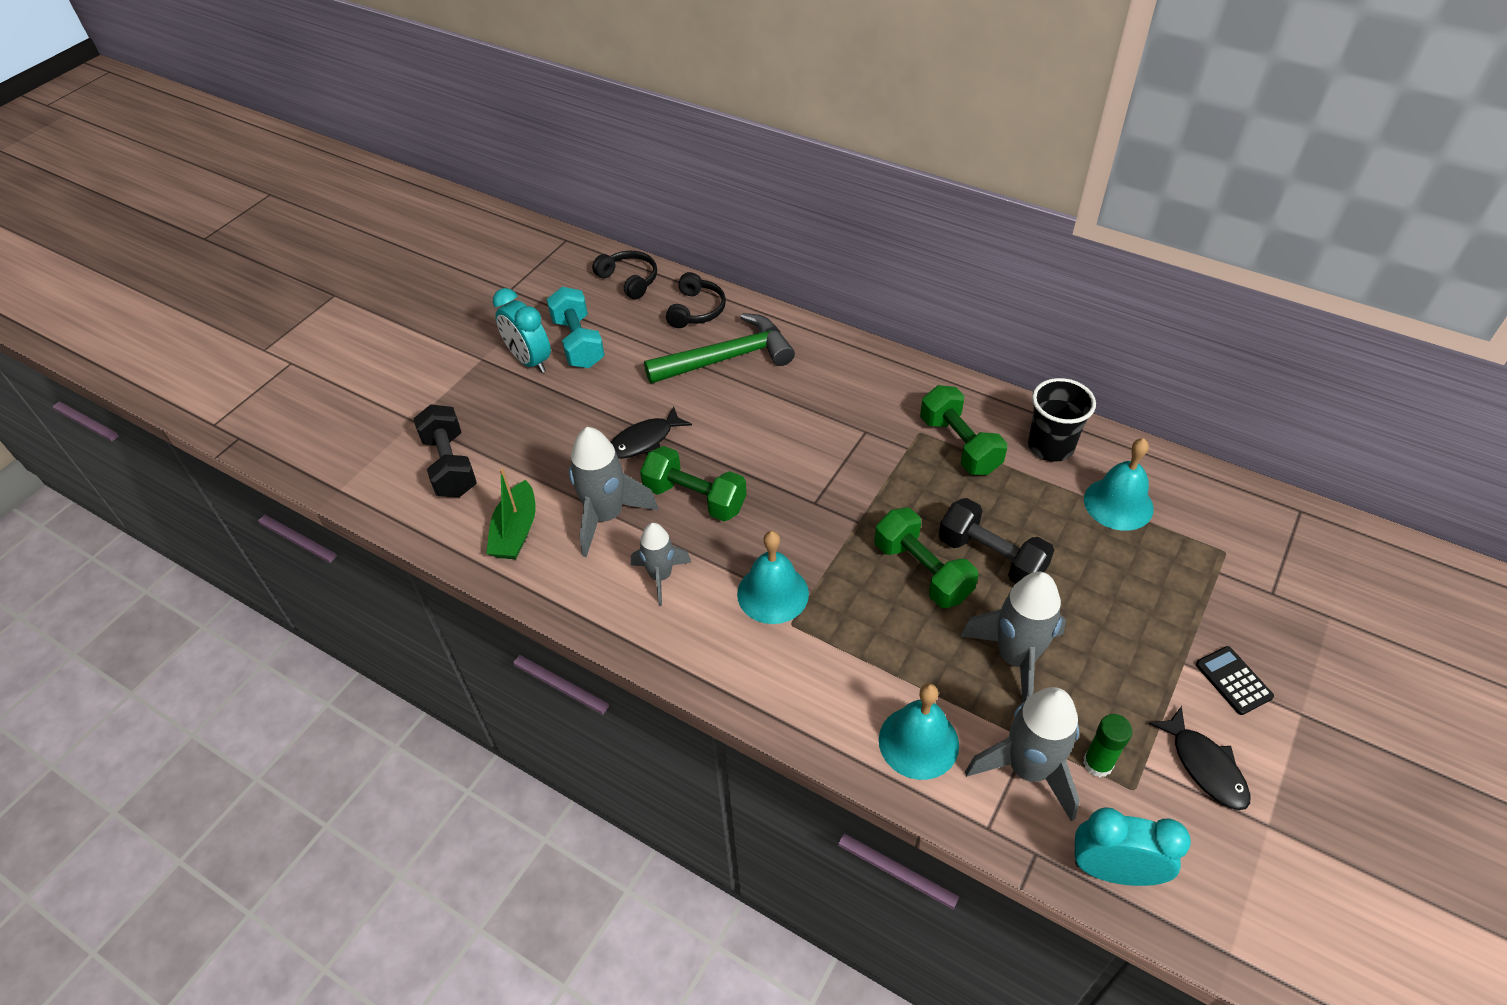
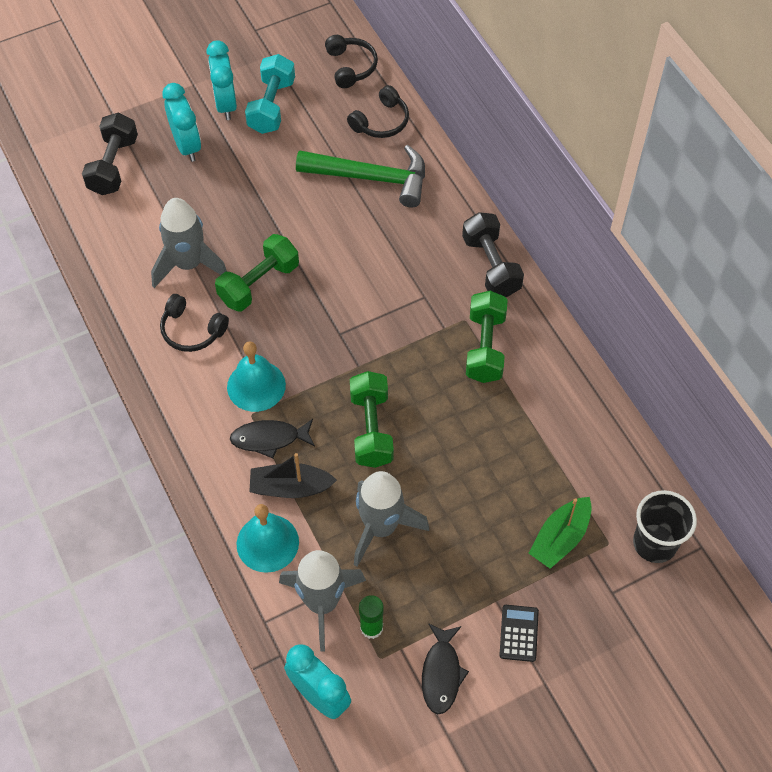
camera: 30 degrees right, 10 degrees up
green boat [486,468,536,559] -> green boat moved to [529,497,592,569]
black fish [611,406,692,459] -> black fish moved to [230,419,315,458]
grey rocket [631,523,691,606] -> black headphones [160,294,229,352]
green dumbbell [640,446,747,521] -> green dumbbell turned 75 degrees clockwise [215,234,299,311]
black dumbbell [939,498,1054,584] -> black dumbbell moved to [462,212,524,297]
black cup [1028,378,1096,462] -> black cup moved to [633,490,697,563]
turquoise bell [1084,438,1154,531] -> none
none -> turquoise clock [162,83,201,162]
none -> black boat [249,453,337,498]

